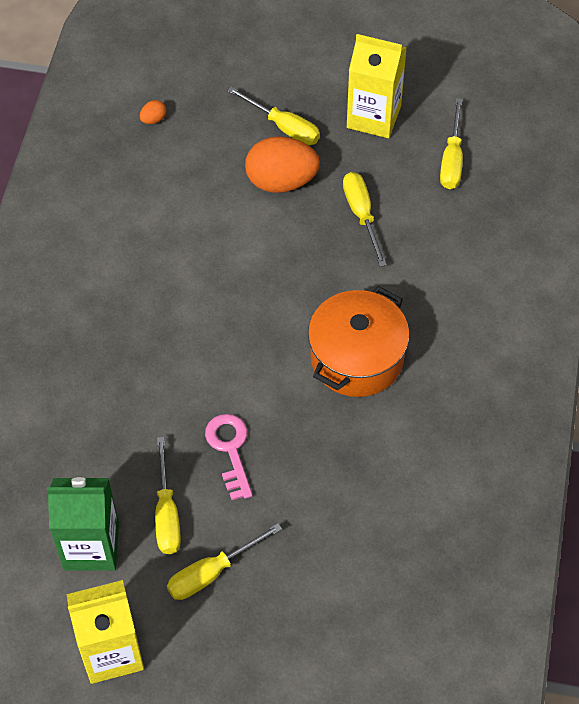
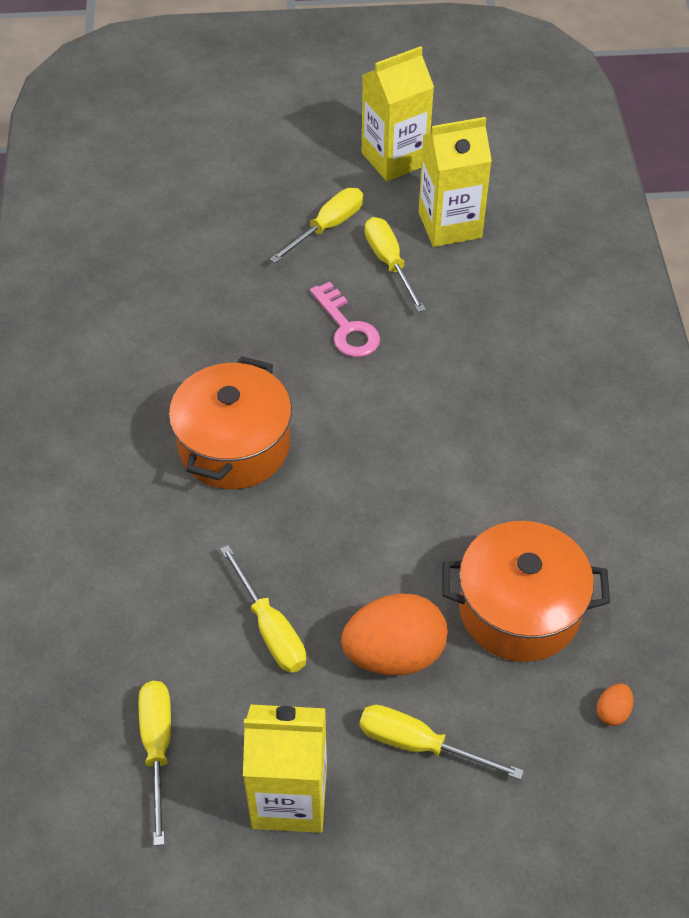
camera: 165 degrees right, 5 degrees down
green carton [47,477,119,571] -> yellow carton [419,117,492,247]
none -> orange pot [442,521,610,662]

